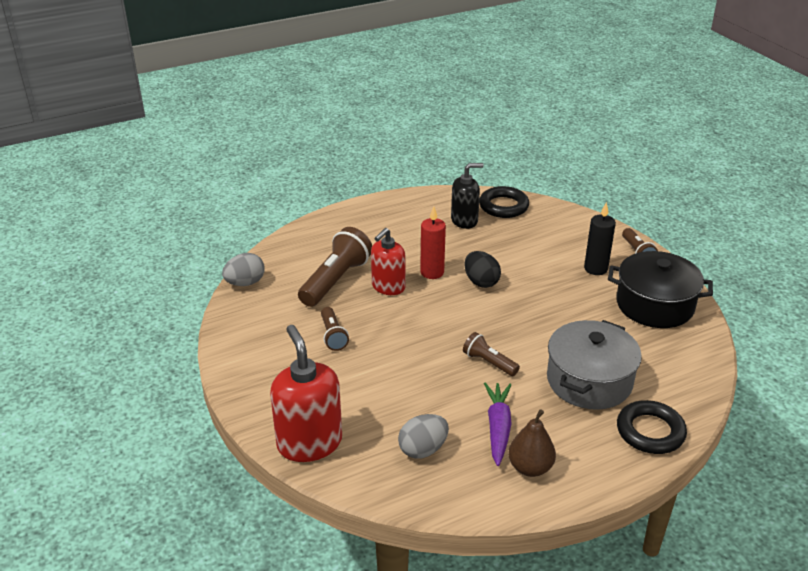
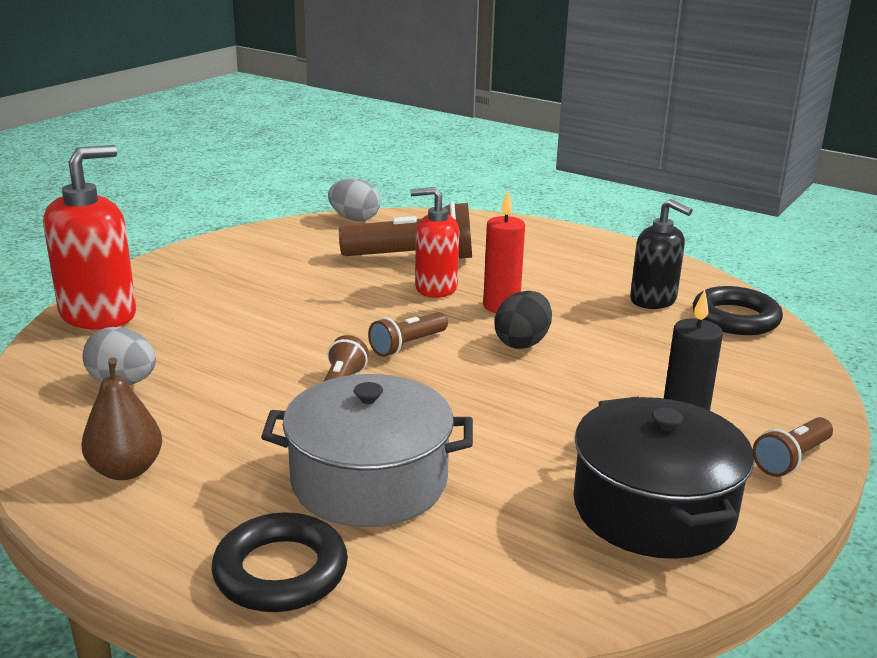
camera: 60 degrees right, 10 degrees down
brown flashlight [321,307,349,351] -> brown flashlight moved to [368,312,448,357]
purple carrot [484,382,512,466] -> none

